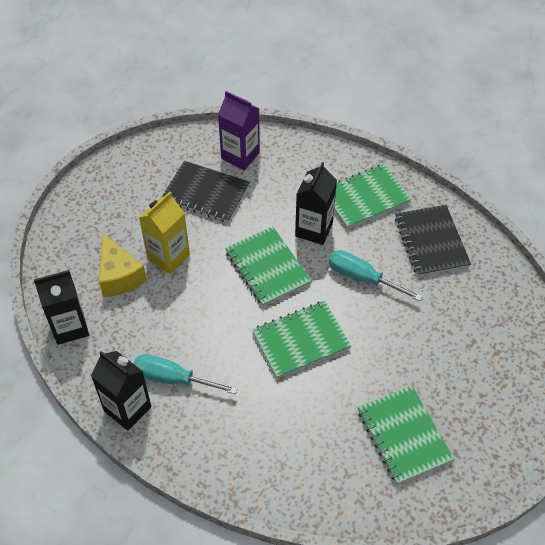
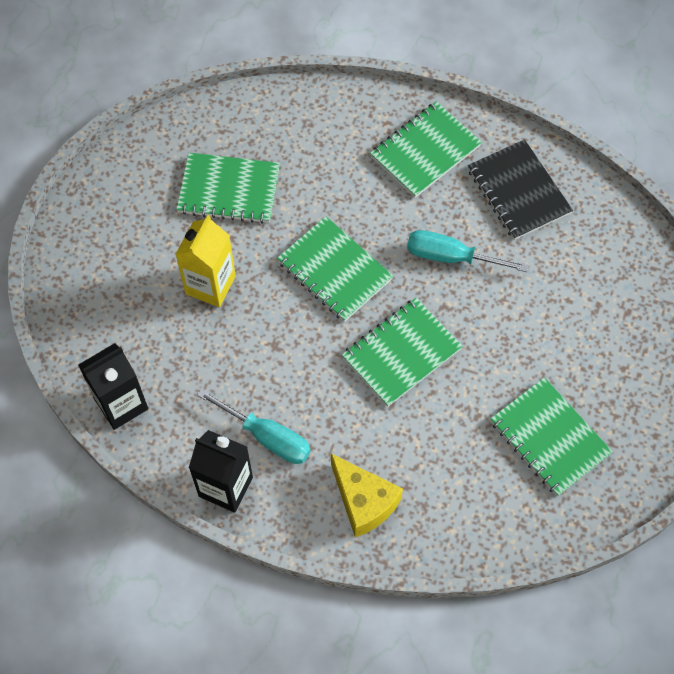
camera: 15 degrees left, 10 degrees up
yellow cheese [99,233,147,297] -> yellow cheese moved to [331,454,403,537]
turquoise screwdriver [134,354,238,394] -> turquoise screwdriver turned 150 degrees counterclockwise [197,388,311,464]
black notebook [162,161,250,223] -> green notebook [177,153,280,224]
purple carton [218,91,260,170] -> none
black carton [295,162,337,245] -> none

